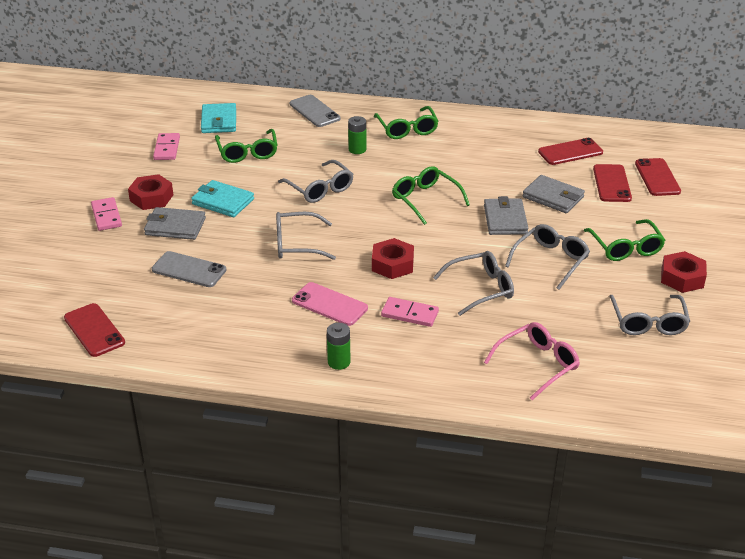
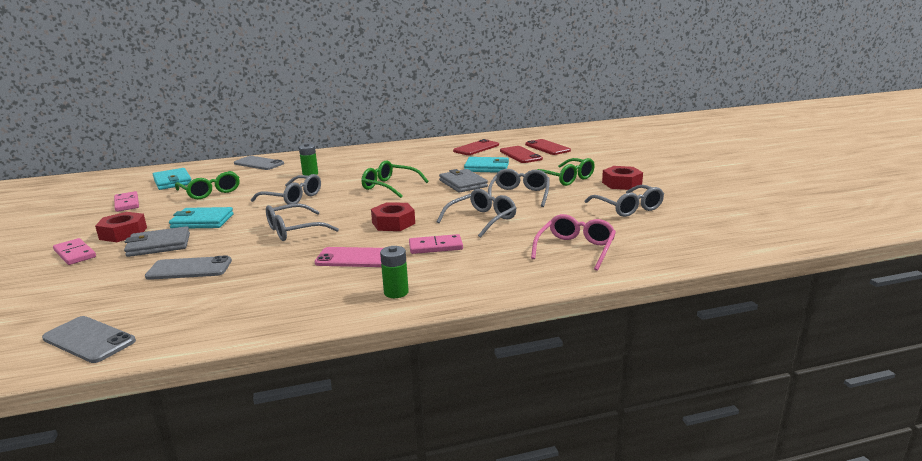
camera: 25 degrees left, 15 degrees down
red phone [64,303,125,357] -> grey phone [42,316,136,363]
green glasses [374,106,438,139] -> none
grey wallet [522,175,585,213] -> turquoise wallet [464,157,509,173]

